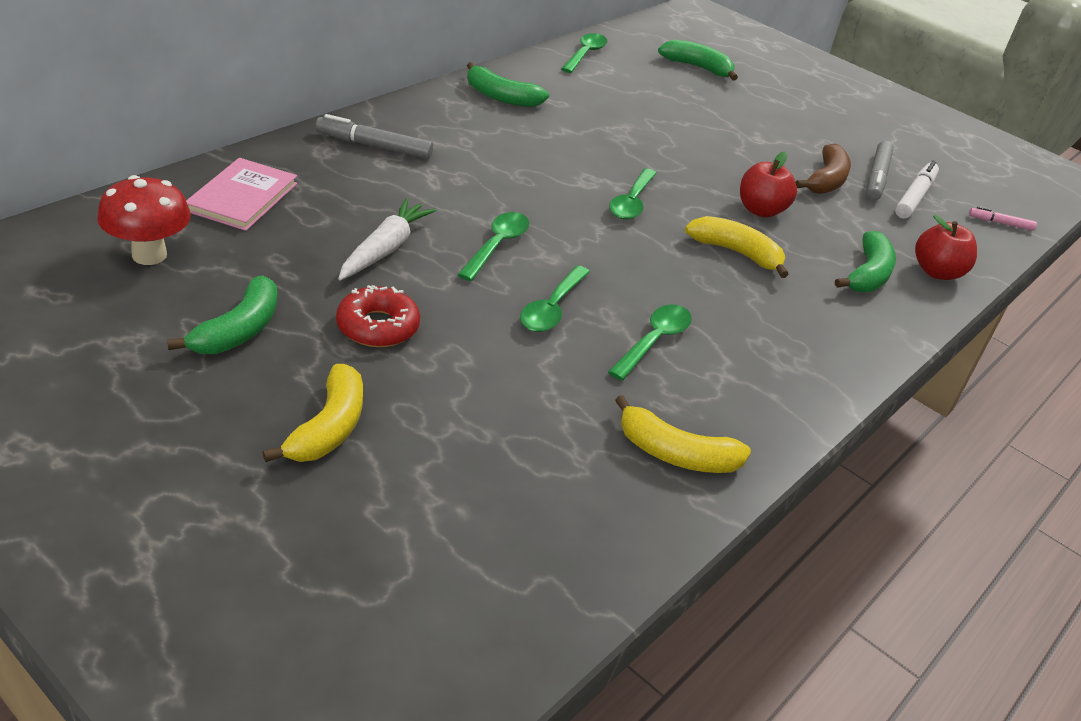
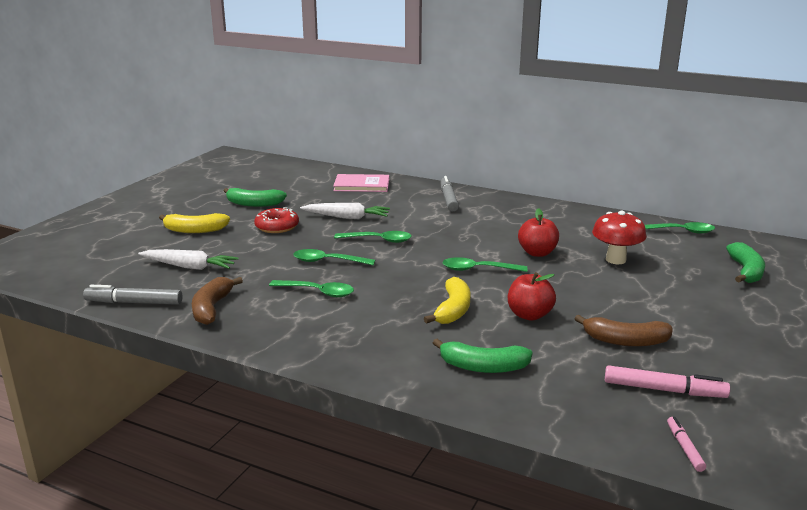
camera: 80 degrees right, 15 degrees down
red mushroom [97,175,191,265] -> red mushroom moved to [592,211,647,264]
green banana [467,62,549,107] -> none
yellow banana [615,395,751,473] -> brown banana [192,277,243,325]
grey marker [866,141,894,201] -> grey marker moved to [83,285,182,305]
white marker [895,161,939,219] -> pink marker [605,365,730,398]
red apple [915,215,977,280] -> red apple moved to [518,208,559,257]
none -> white carrot [138,249,239,270]

